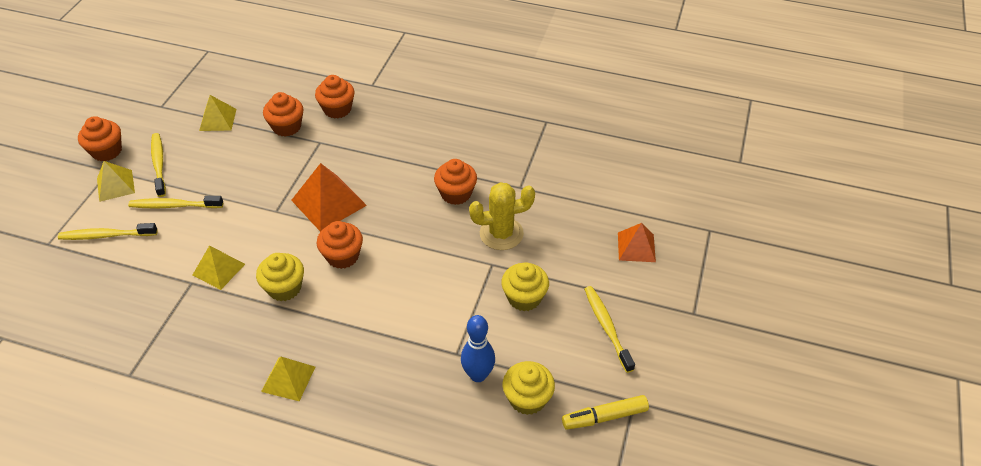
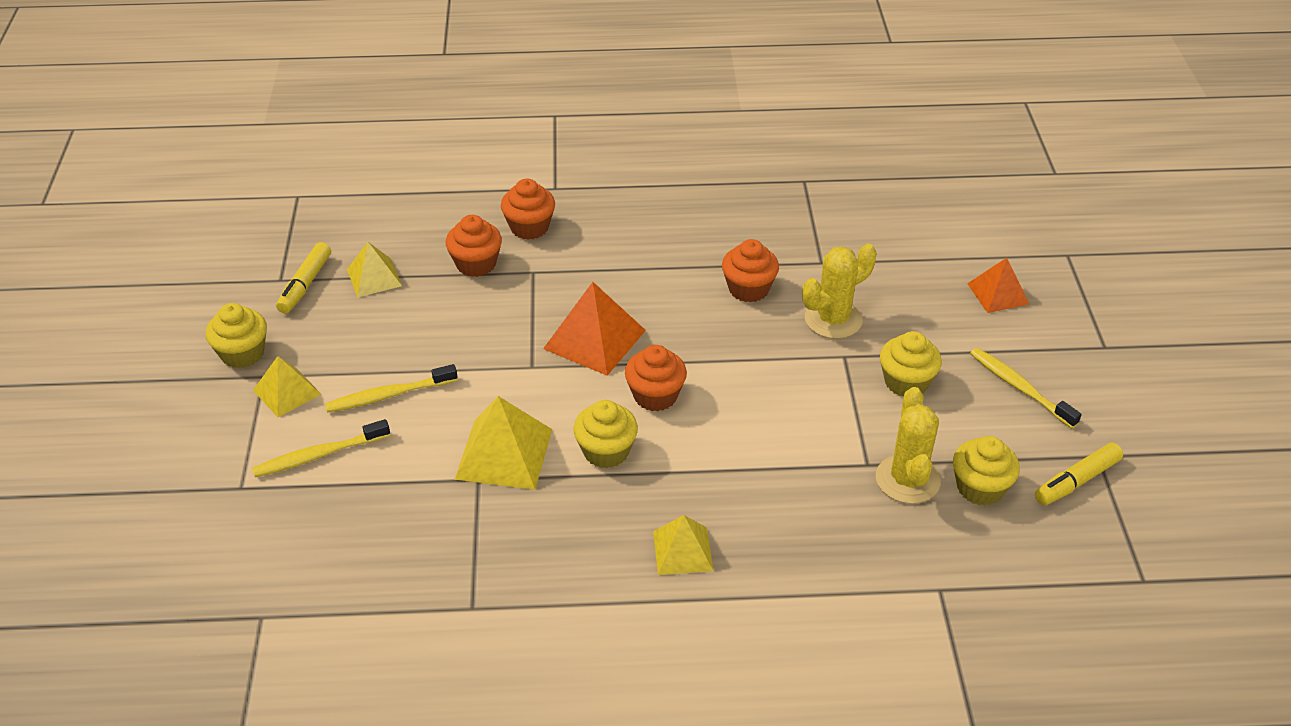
camera: 20 degrees left, 5 degrees down
orange cupcake [78,116,122,161] -> yellow cupcake [206,303,267,368]
yellow toothbrush [151,133,166,197] -> none
yellow pyramid [192,245,245,290] -> yellow pyramid [455,396,552,490], size x1.57
blue bowling pin [461,315,495,382] -> yellow cactus [876,387,941,504]
none -> yellow marker [276,242,331,313]

